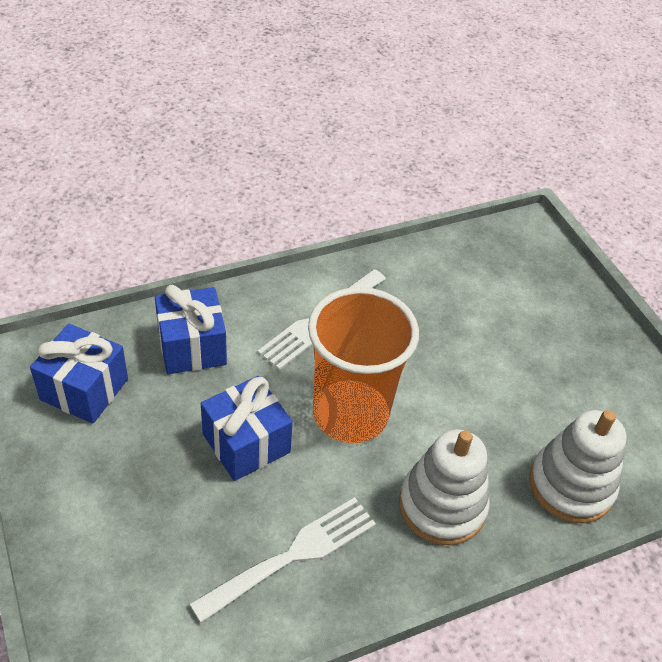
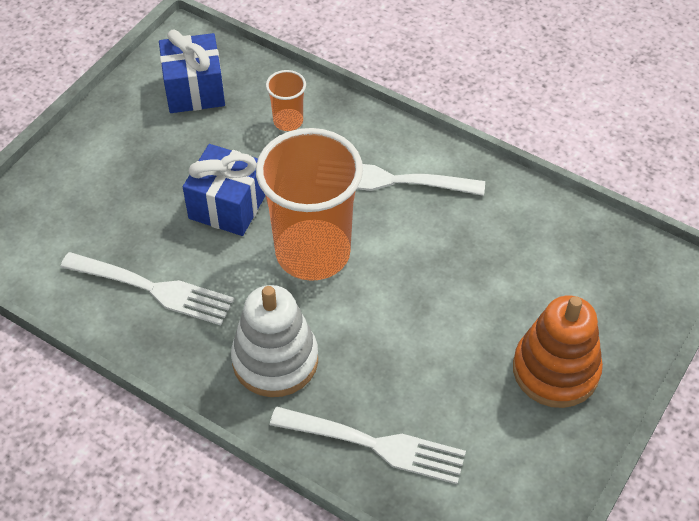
camera: 60 degrees right, 5 degrees up
blue gift [155,285,227,374] -> orange cup [266,70,306,131]
white stacking toy [529,410,626,523] -> white fork [270,406,466,484]
none -> orange stacking toy [513,295,603,408]

